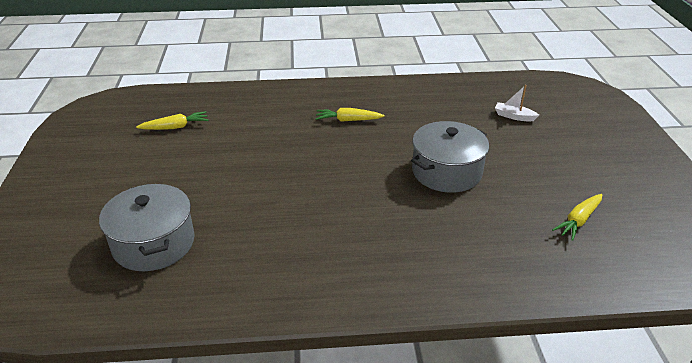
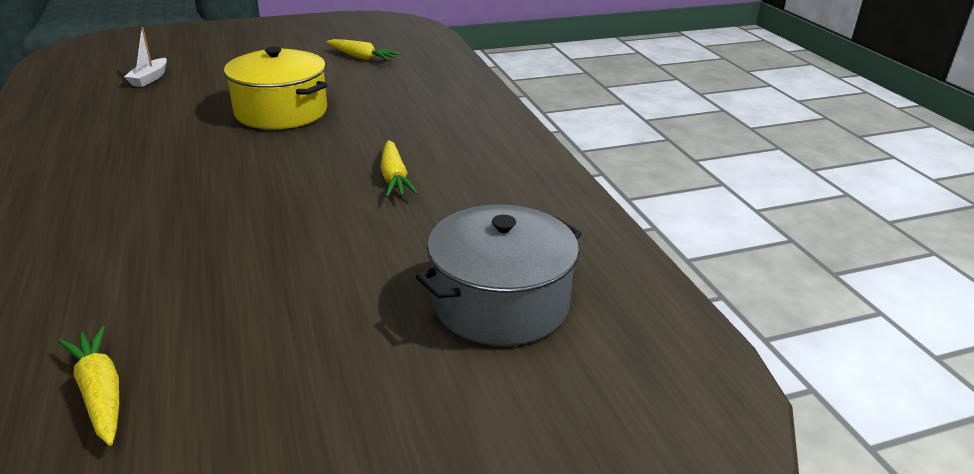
camera: 105 degrees left, 5 degrees down
yellow carrot [316,108,384,122] -> yellow carrot moved to [381,140,418,197]
grey pot [411,121,489,193] -> yellow pot [224,47,327,129]

